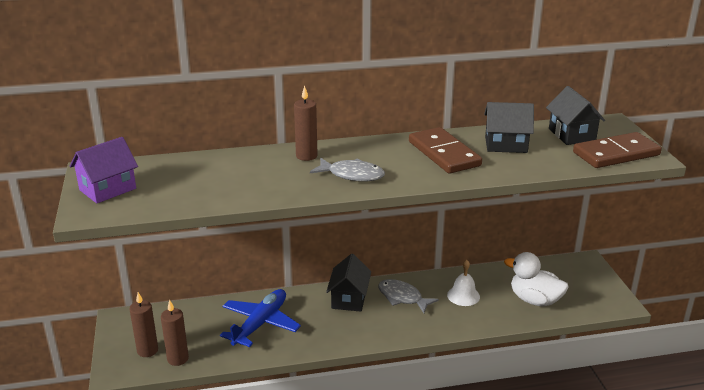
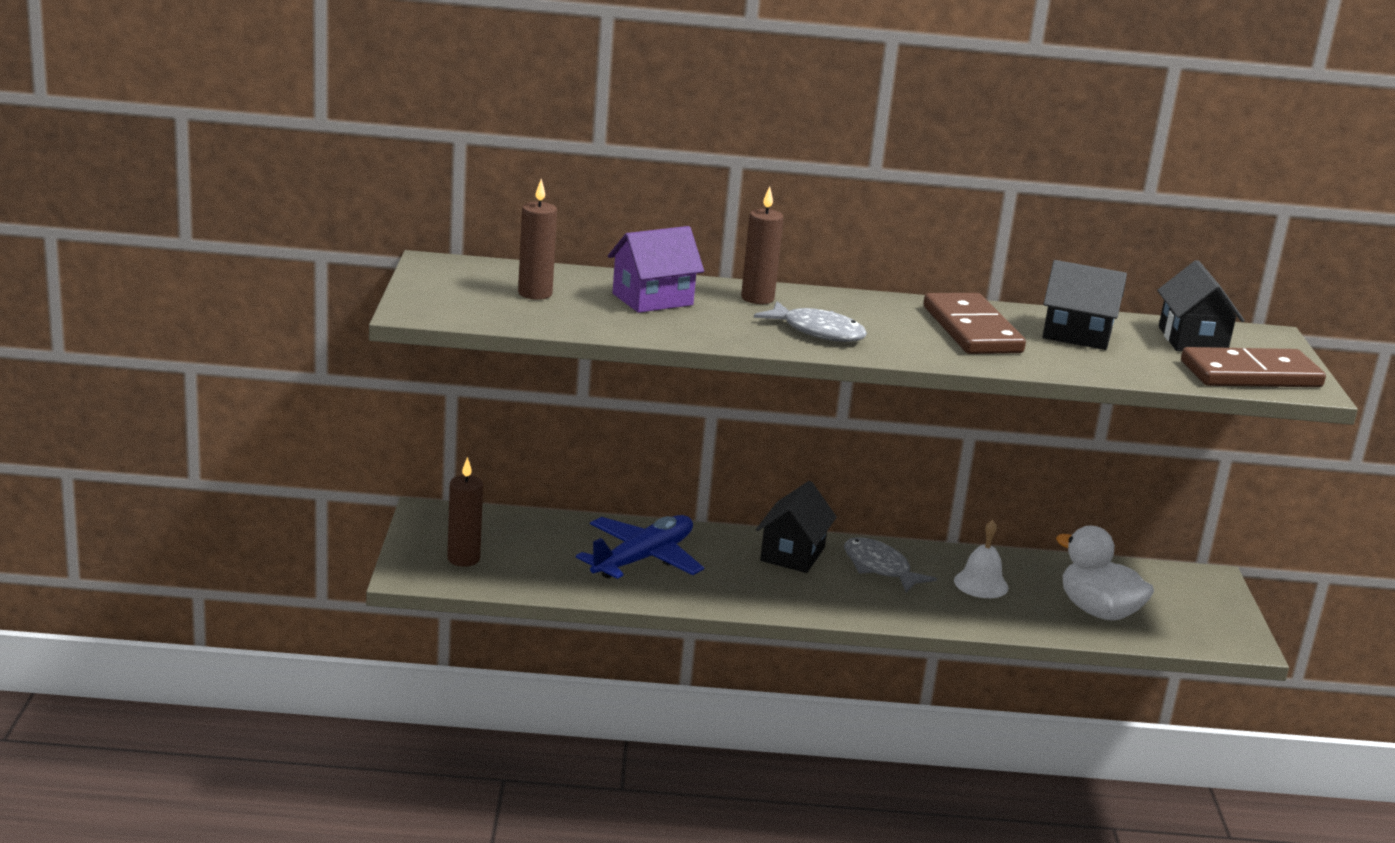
camera: 10 degrees right, 5 degrees down
purple house [70,137,138,203] -> purple house moved to [608,226,704,313]
brown candle [161,300,189,366] -> brown candle moved to [518,179,557,300]

